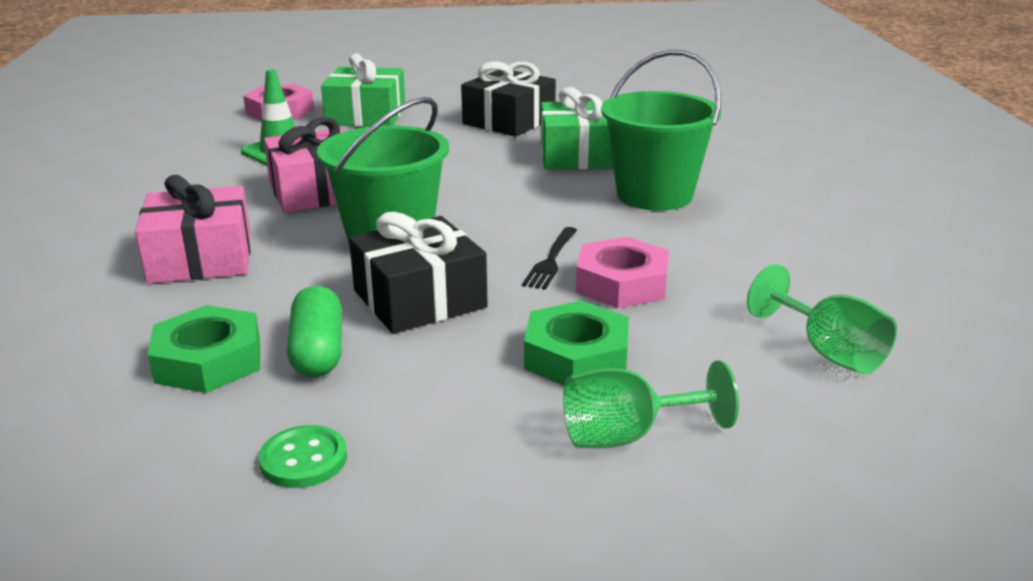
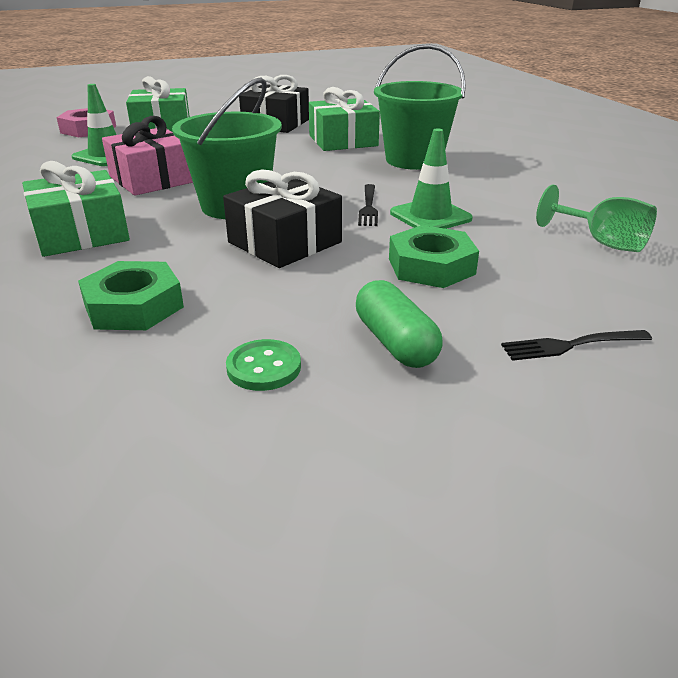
camera: 15 degrees left, 5 degrees up
pink gift [135,175,251,284] -> green gift [22,161,130,257]
green capsule [287,286,342,377] -> green capsule moved to [356,280,443,368]
green goblet [563,360,739,448] -> none
pink nut [576,237,669,308] -> green traffic cone [390,129,473,229]
none -> black fork [501,330,652,361]

